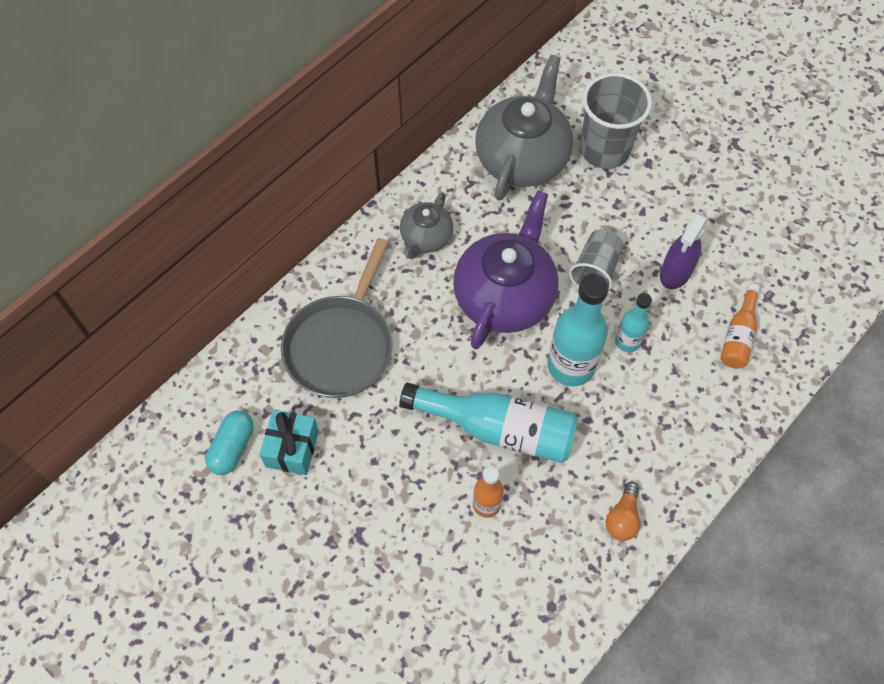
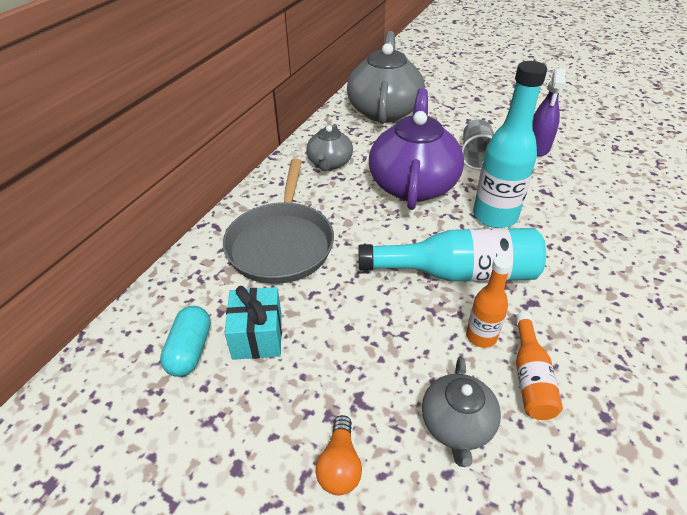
camera: 15 degrees left, 20 degrees down
grey cup [580,73,652,169] -> none
orange light bulb [605,482,641,541] -> orange light bulb moved to [315,415,362,495]
turquoise bottle [615,293,652,352] -> none
orange bottle [720,284,761,369] -> orange bottle moved to [516,312,563,420]
none -> grey teapot [422,356,501,467]

